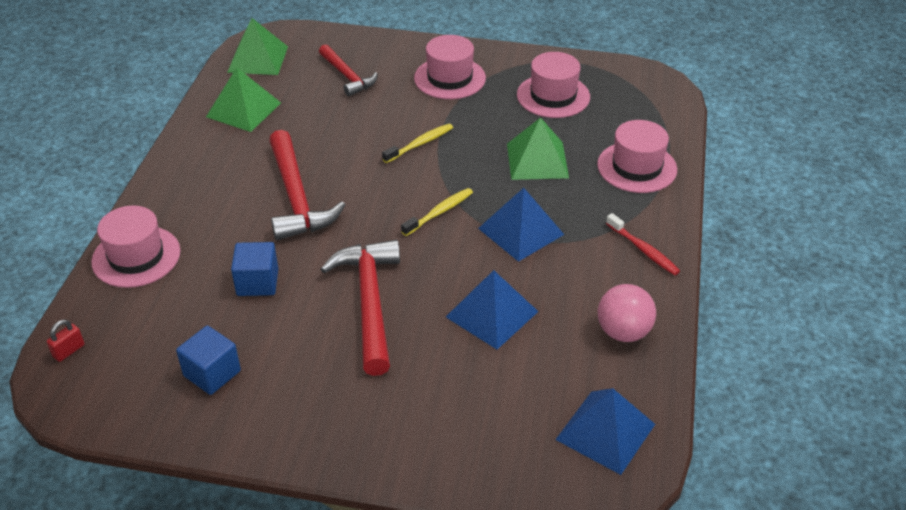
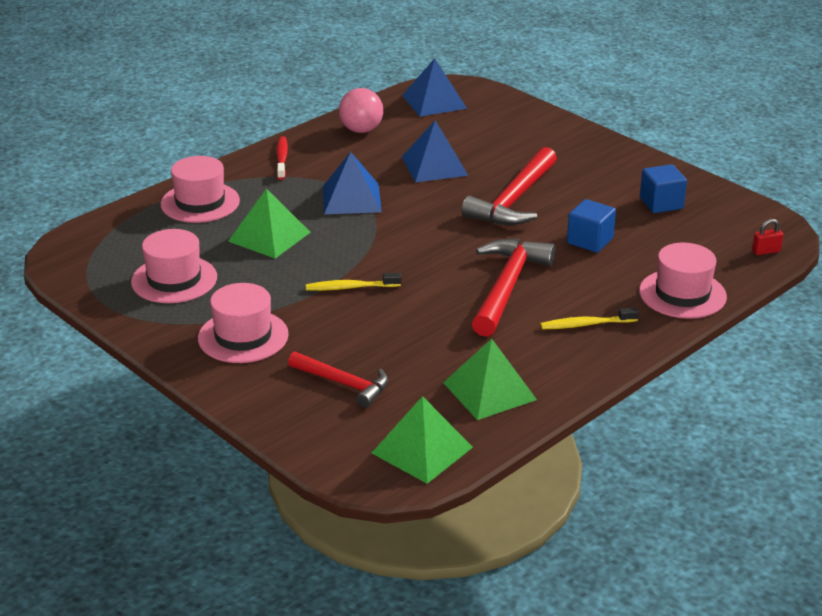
camera: 145 degrees left, 10 degrees down
red hammer [319,44,378,96] -> red hammer turned 120 degrees clockwise [288,352,388,408]
yellow toothbrush [401,188,473,236] -> yellow toothbrush moved to [540,307,639,329]

